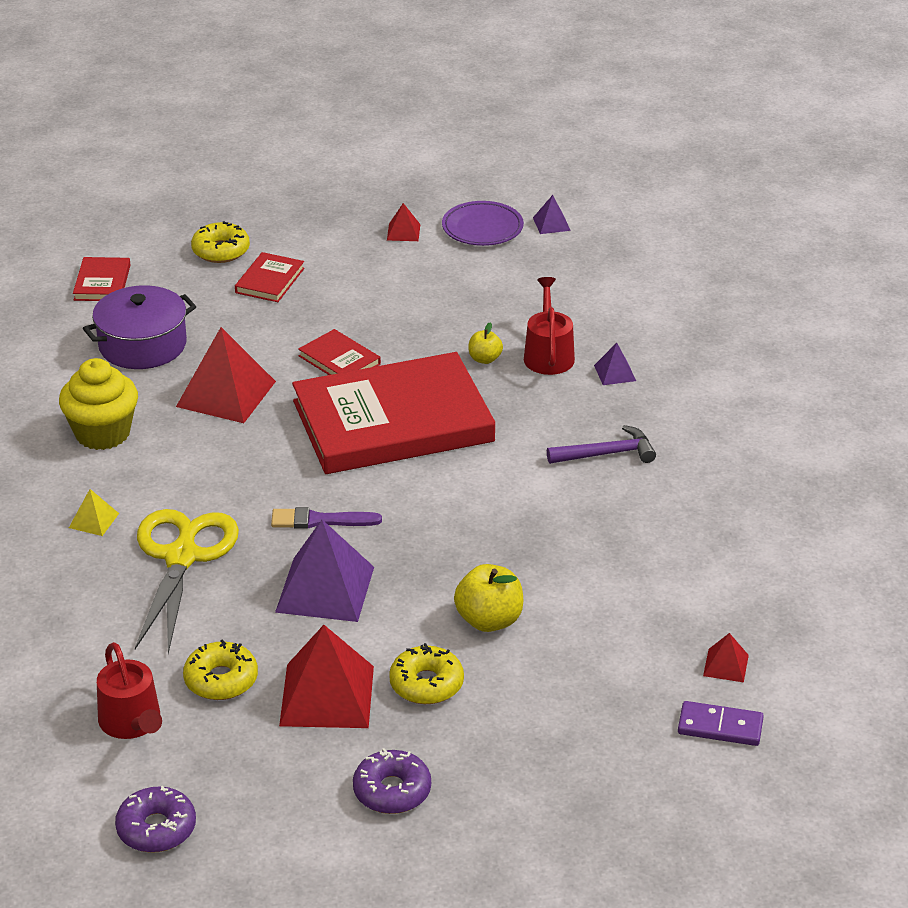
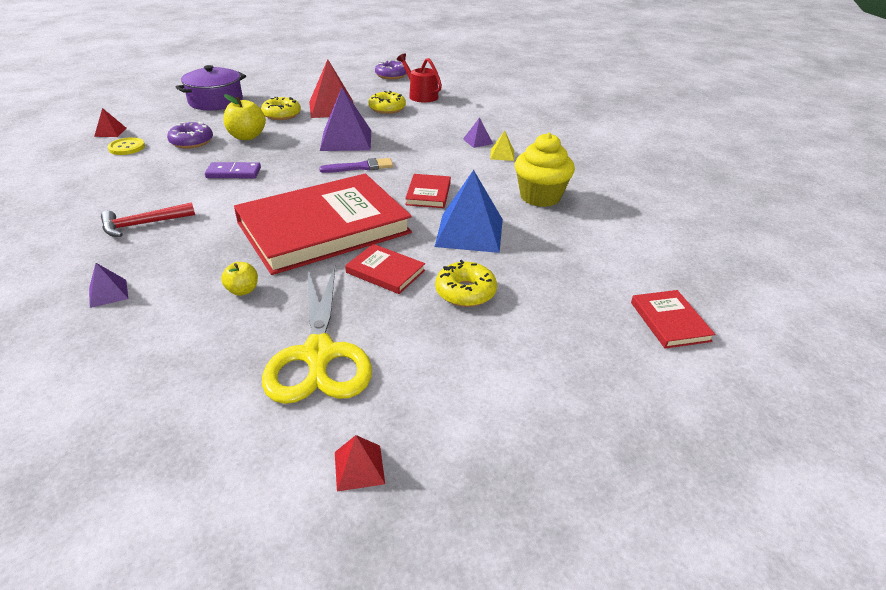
camera: 165 degrees right, 0 degrees up
purple pot [83,285,196,369] -> purple pot moved to [176,65,246,110]
yellow scissors [135,509,239,654] -> yellow scissors moved to [262,266,372,404]
red pyramid [176,327,276,423] -> blue pyramid [435,170,503,253]
yellow donut [191,221,250,263] -> yellow donut moved to [435,260,497,307]
red book [235,252,305,302] -> red book moved to [405,174,451,208]
purple donut [353,748,431,814] -> purple donut moved to [167,122,213,149]
purple plate [442,201,524,246] -> none
red watering can [524,277,575,375] -> none
purple pyramid [533,195,571,234] -> purple pyramid moved to [463,118,493,148]
purple hammer [547,425,656,464] -> red hammer [101,202,195,237]
purple domino [678,701,764,746] -> purple domino moved to [205,162,261,178]
none -> yellow button [108,137,145,155]

